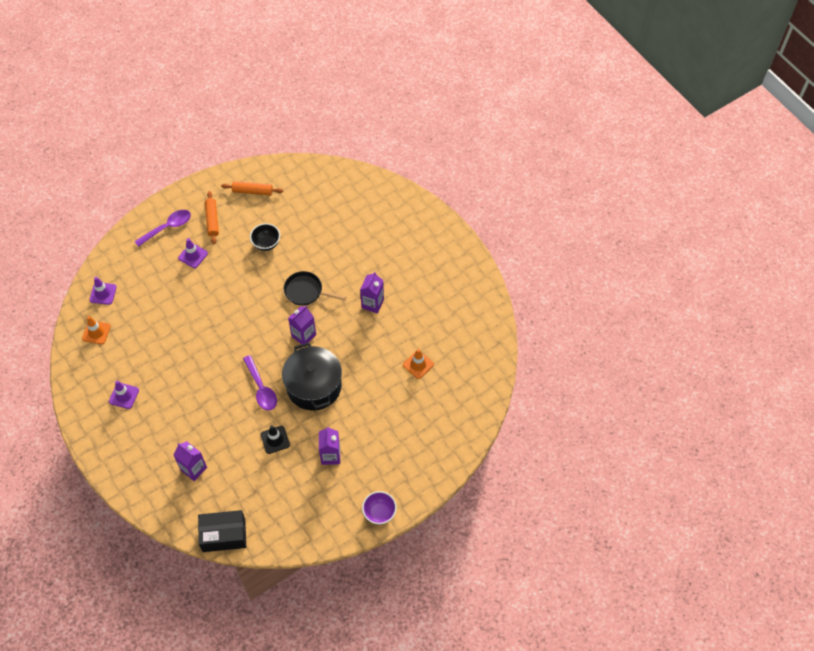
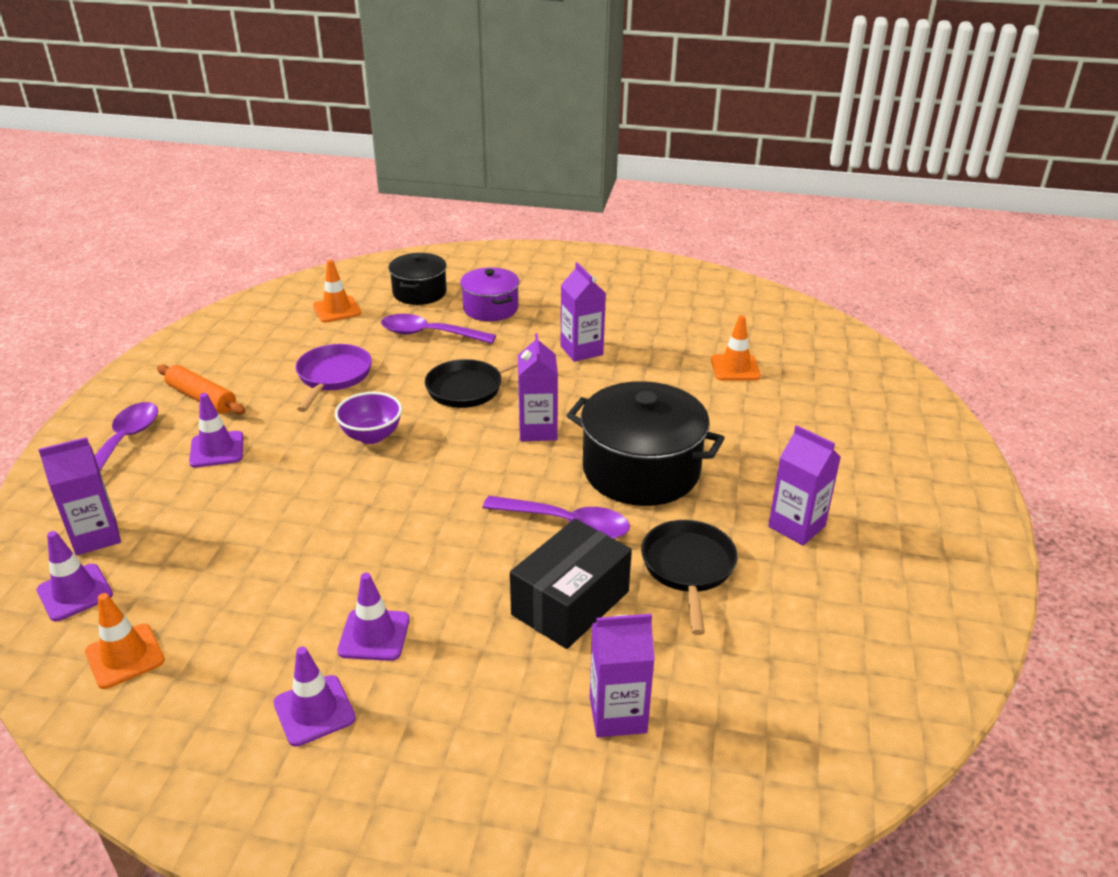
camera: 45 degrees left, 25 degrees down
black box [198,510,246,552] -> black box moved to [510,519,632,649]
orange rolling pin [221,181,283,195] -> none
black bowl [250,223,280,251] -> purple pan [295,344,372,412]
black traffic cone [261,425,290,454] -> black pan [641,520,738,635]
purple bowl [362,491,397,525] -> purple bowl moved to [335,392,402,444]
none -> purple carton [38,437,121,555]
none -> orange traffic cone [313,260,361,323]
none -> purple traffic cone [337,573,410,661]
none -> purple spoon [381,314,496,344]
none -> black pot [389,253,447,305]
none -> purple pot [460,267,519,321]

